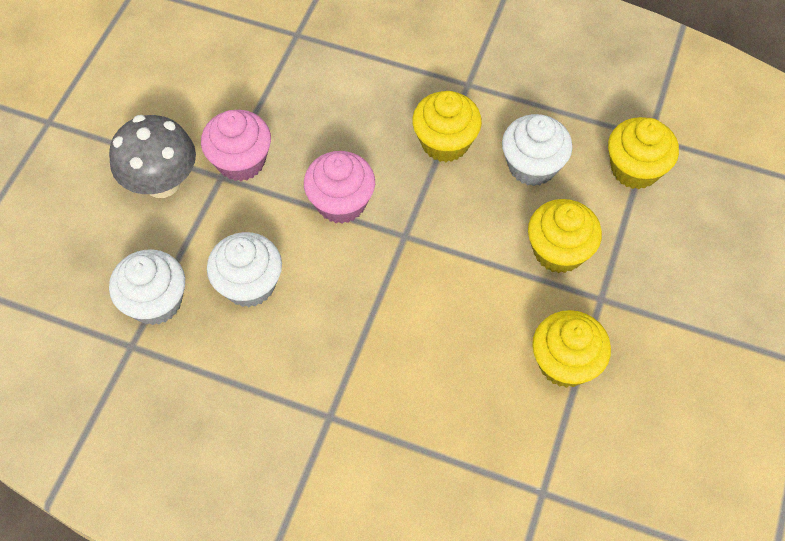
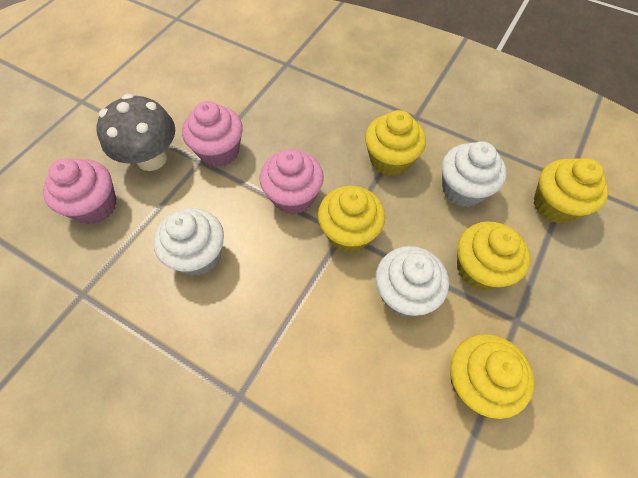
camera: 10 degrees right, 0 degrees up
white cupcake [109,249,185,325] -> white cupcake moved to [375,246,449,317]
none -> pink cupcake [43,159,117,224]
none -> yellow cupcake [318,186,385,252]

